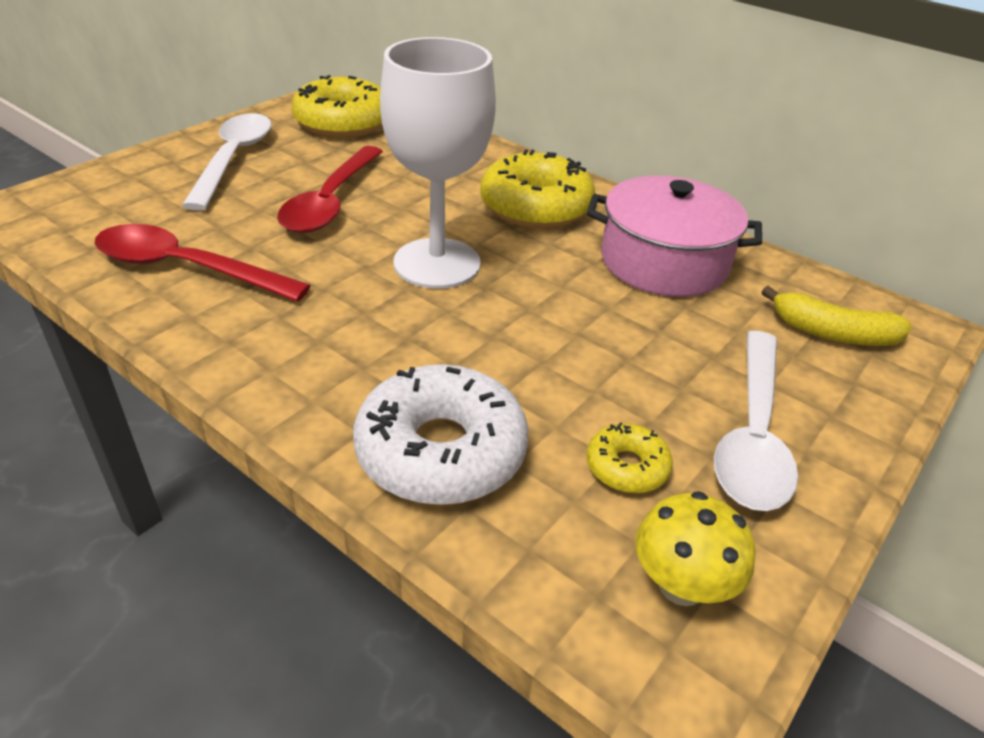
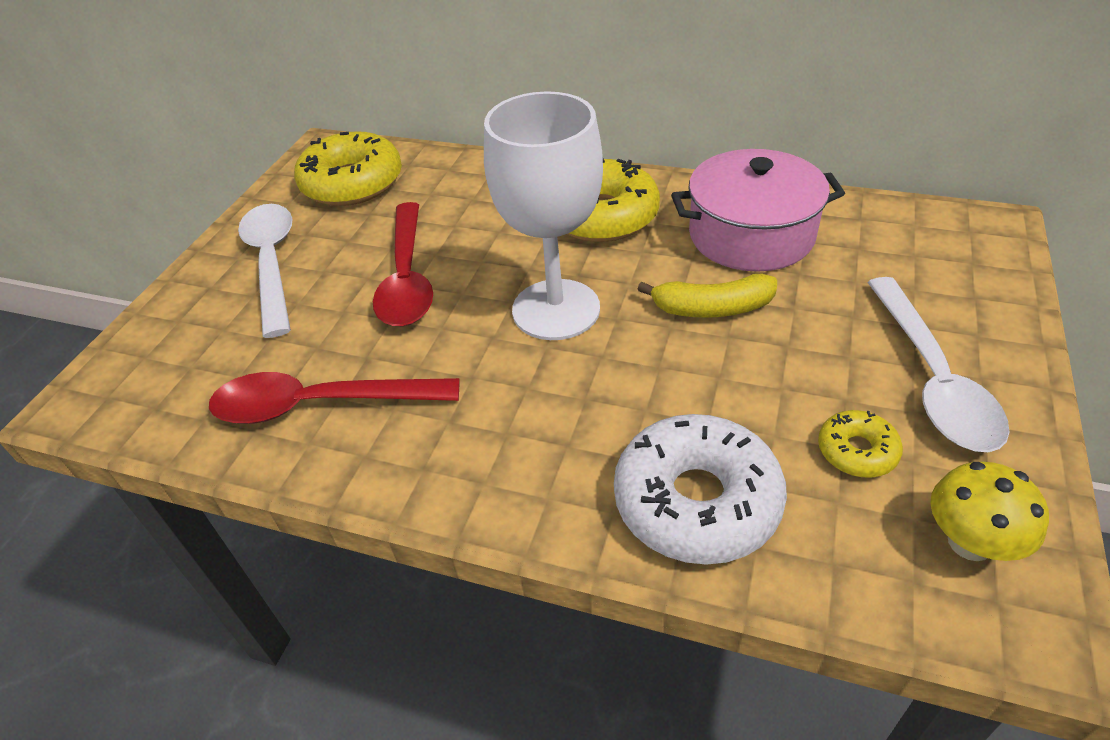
camera: 15 degrees left, 5 degrees up
yellow banana [762,286,912,346] -> yellow banana moved to [637,273,777,318]

